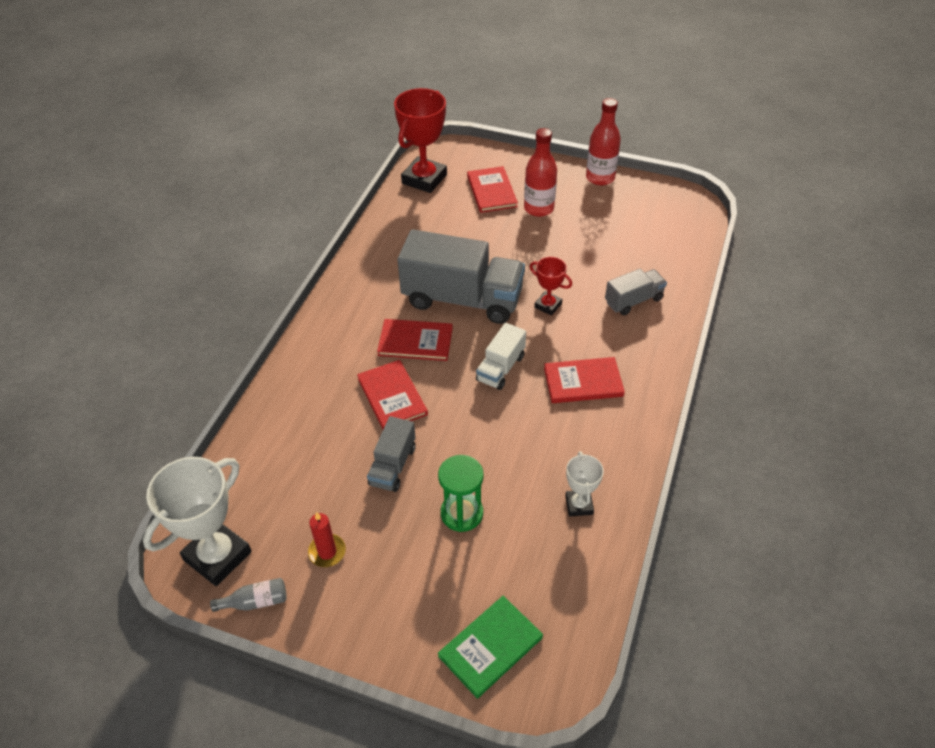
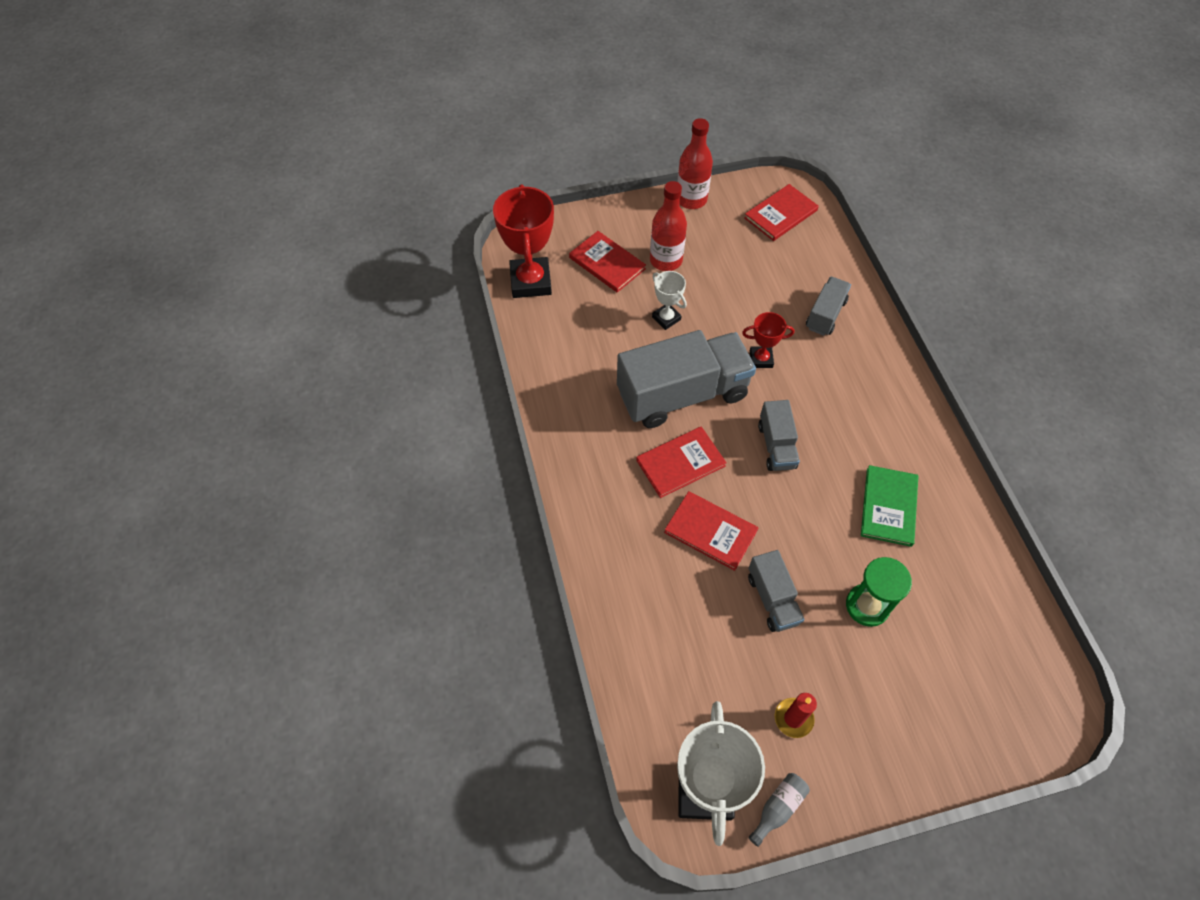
camera: 35 degrees left, 10 degrees up
green book [438,596,543,699] -> green book moved to [861,465,918,547]
white truck [476,323,526,390] -> grey truck [758,400,800,471]
red book [544,357,625,403] -> red book moved to [744,184,819,241]
white trophy [565,451,604,516] -> white trophy moved to [652,271,687,330]

